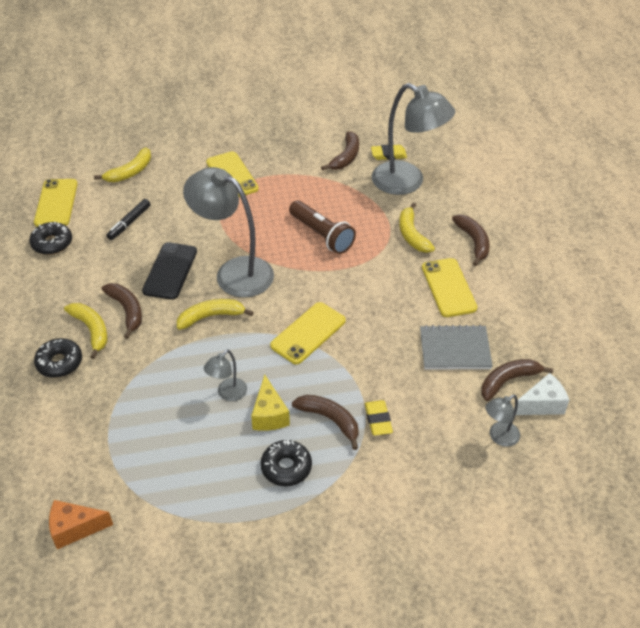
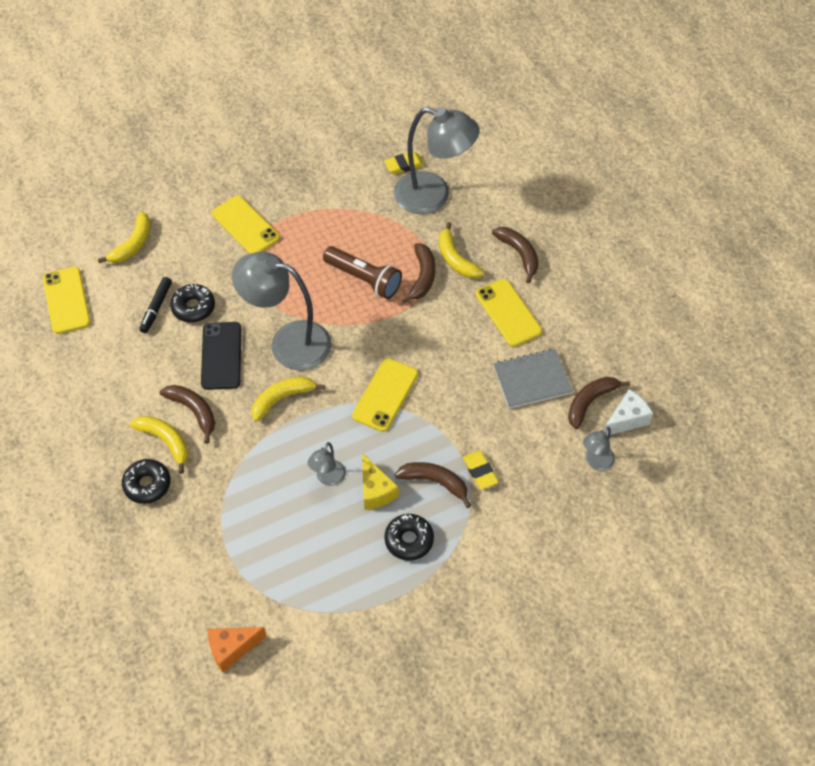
camera: 15 degrees left, 10 degrees up
black donut [29,222,72,255] -> black donut moved to [170,284,215,323]
brown banana [321,131,359,170] -> brown banana moved to [402,243,435,303]

